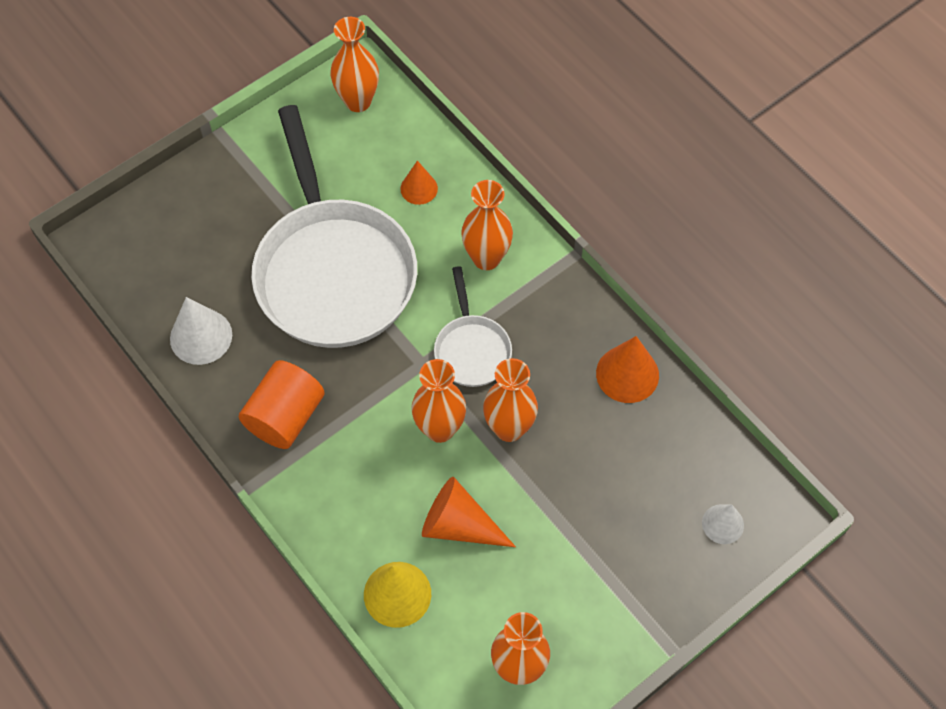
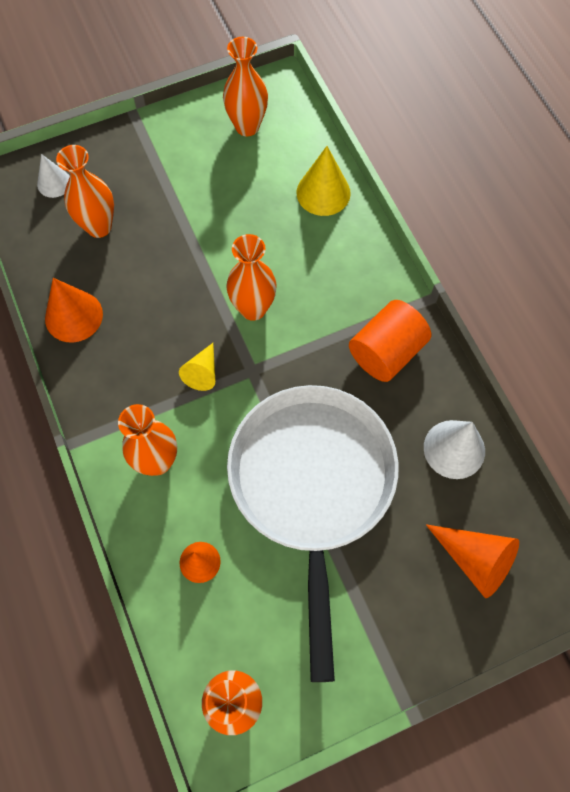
camera: 165 degrees left, 5 degrees up
orange cone [422,477,516,547] -> orange cone moved to [426,524,519,598]
white pan [434,266,512,387] -> yellow cone [179,343,215,391]
orange vase [483,358,538,442] -> orange vase moved to [56,145,114,238]

